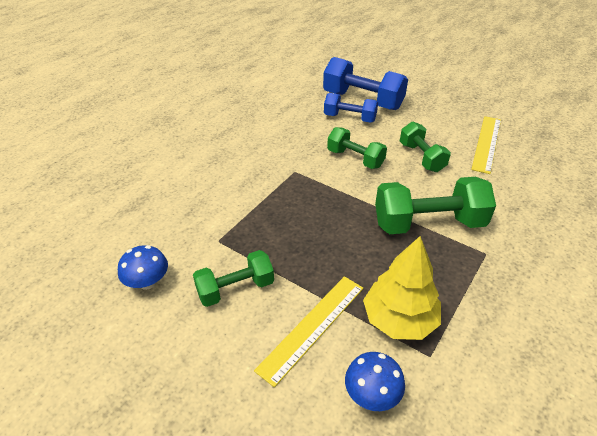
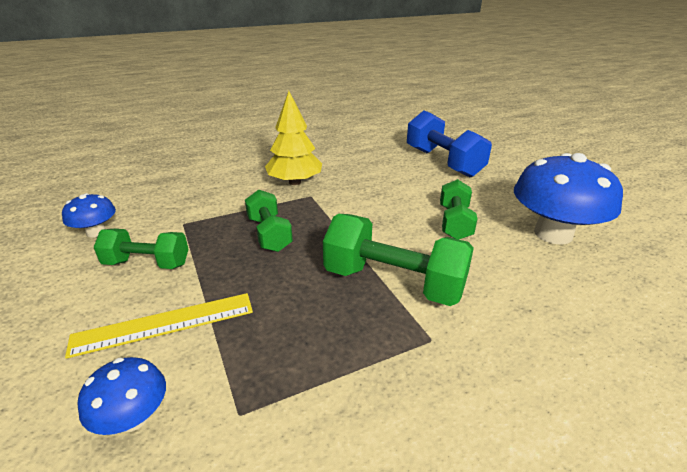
camera: 30 degrees right, 10 degrees down
blue dumbbell [324,93,378,123] -> none
green dumbbell [327,127,387,169] -> green dumbbell moved to [245,190,293,252]
yellow tree [363,236,441,340] -> yellow tree moved to [265,91,322,185]
yellow ruler [471,116,501,174] -> blue mushroom [514,153,623,245]

